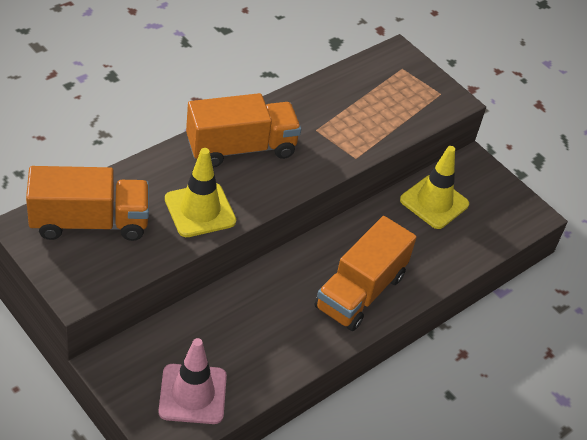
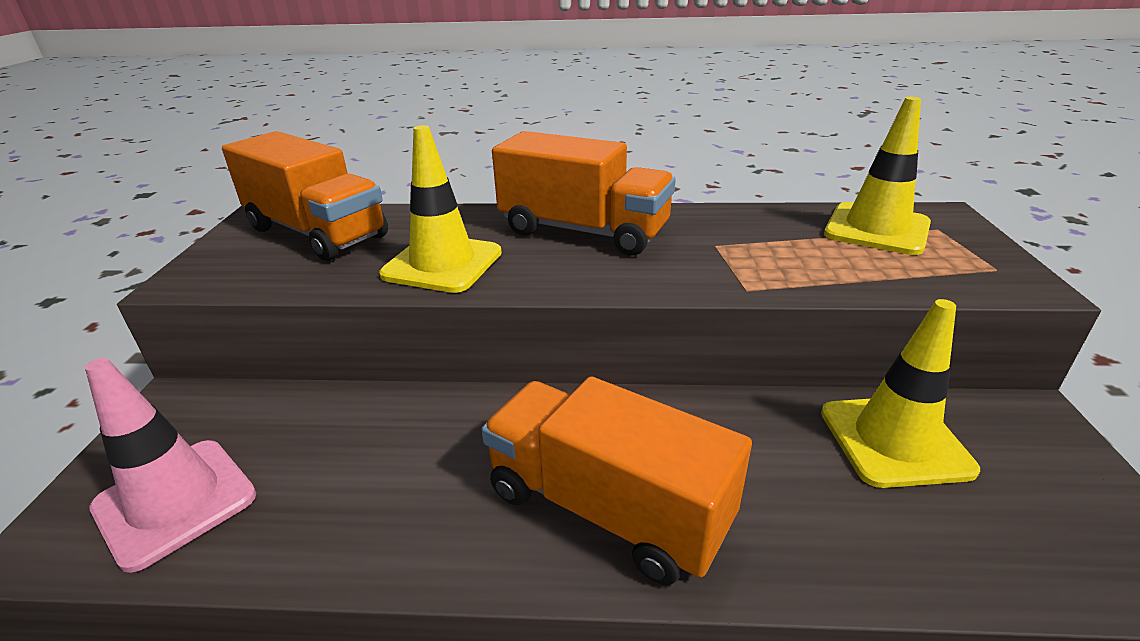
camera: 50 degrees right, 15 degrees down
orange truck [314,216,417,331] -> orange truck turned 45 degrees clockwise [481,376,752,585]
none -> yellow traffic cone [824,97,931,255]

